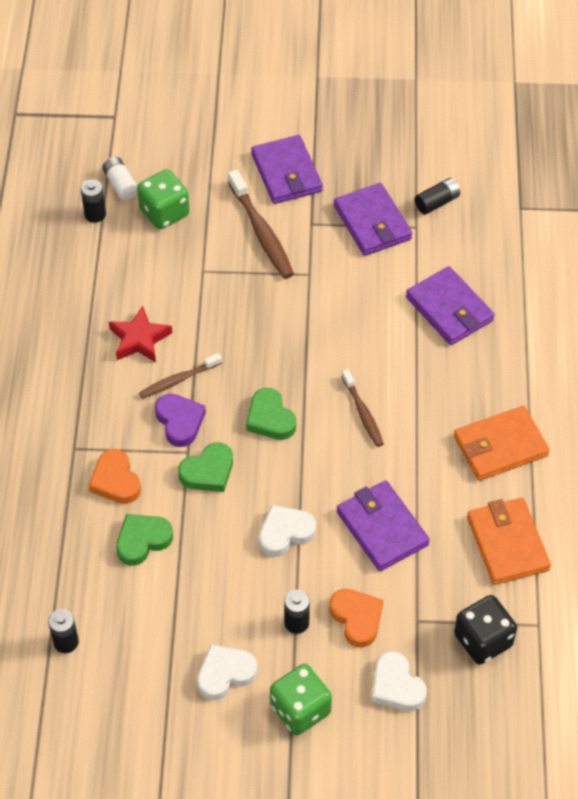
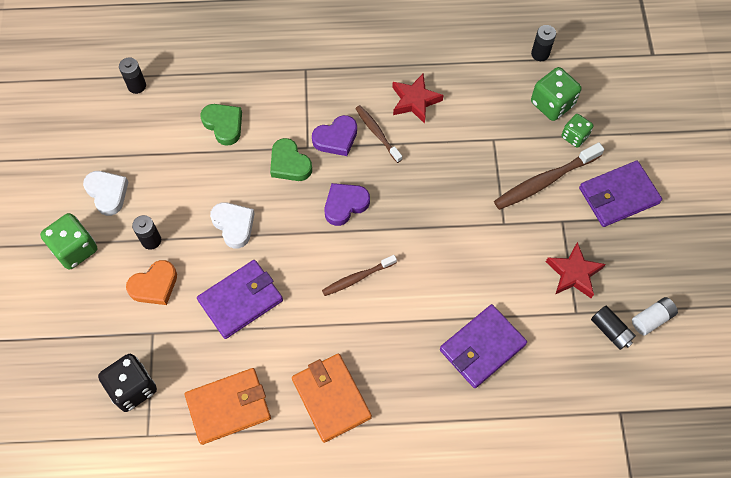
camera: 85 degrees right, 10 degrees up
orange heart [88,449,141,504] -> none
white battery [102,157,137,200] -> white battery moved to [632,297,678,336]
green heart [246,388,296,440] -> purple heart [325,183,370,226]
purple wallet [334,183,412,256] -> red star [546,242,606,298]
white heart [371,652,427,711] -> none
none -> green dice [561,114,593,148]

